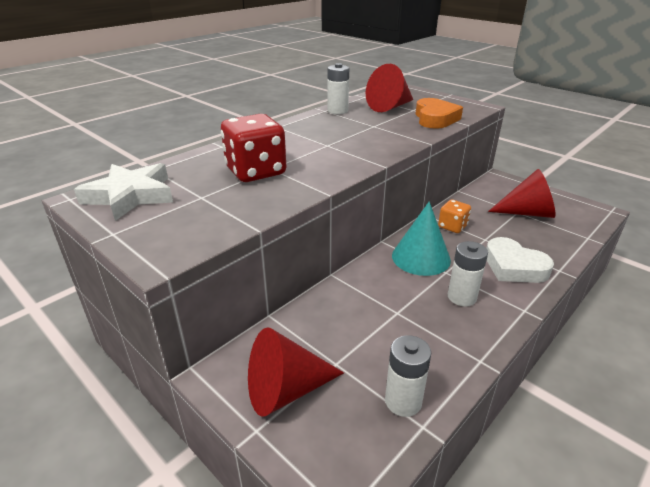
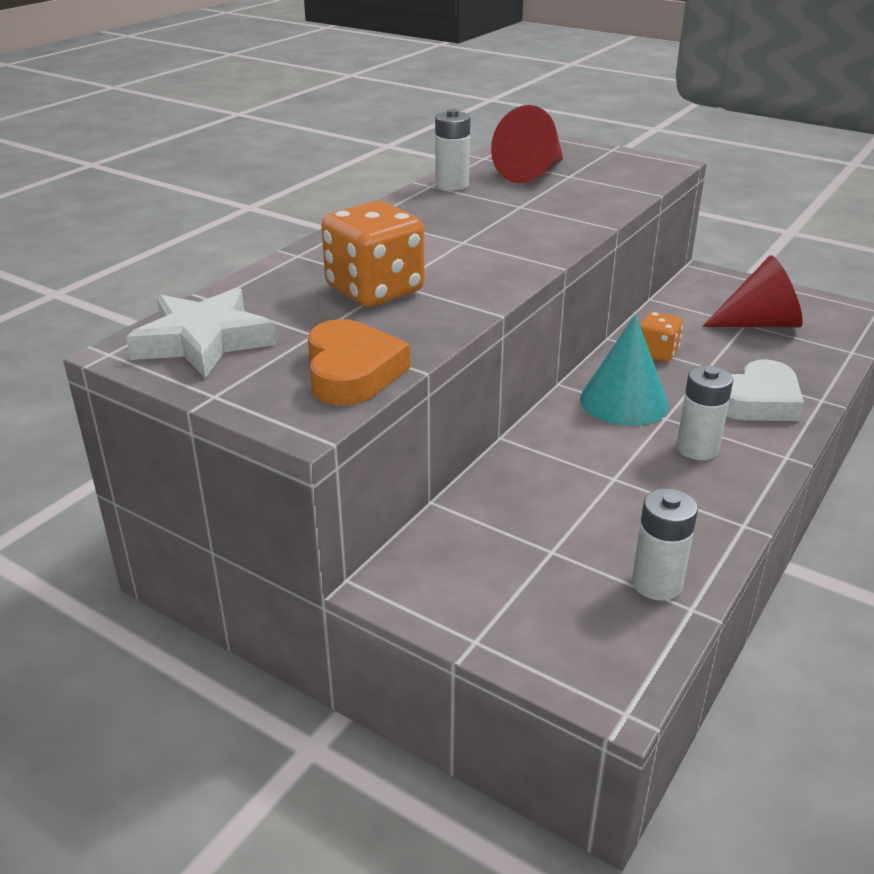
camera: 10 degrees left, 0 degrees up
red dice [221,114,286,182] -> orange dice [321,201,424,307]
red cone [248,327,344,417] -> none
orange heart [415,98,463,129] -> orange heart moved to [308,319,410,405]
white heart [486,237,554,283] -> white heart turned 75 degrees counterclockwise [726,359,804,421]

